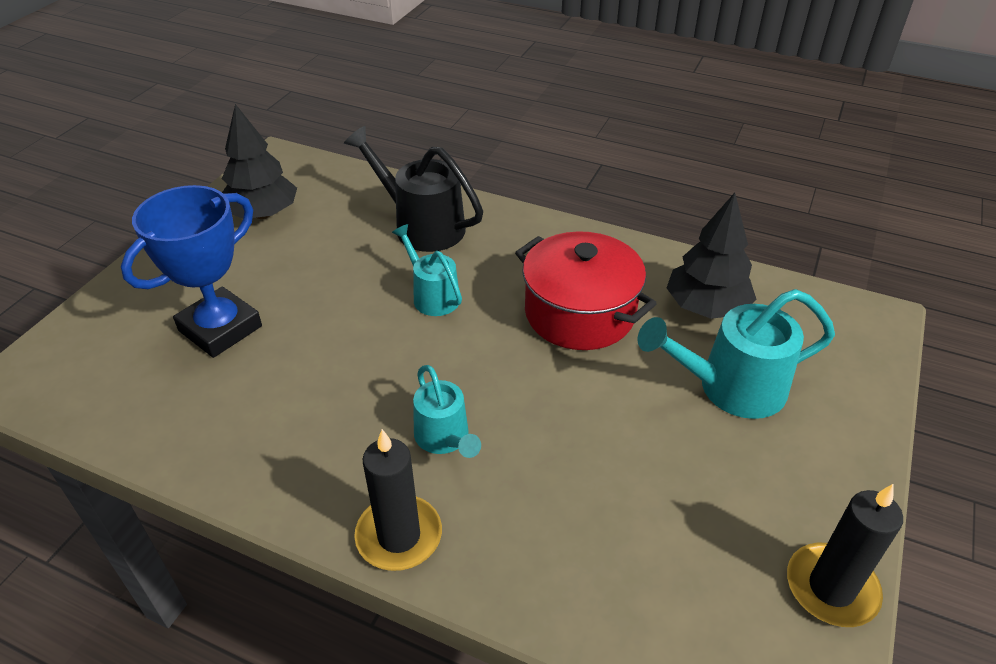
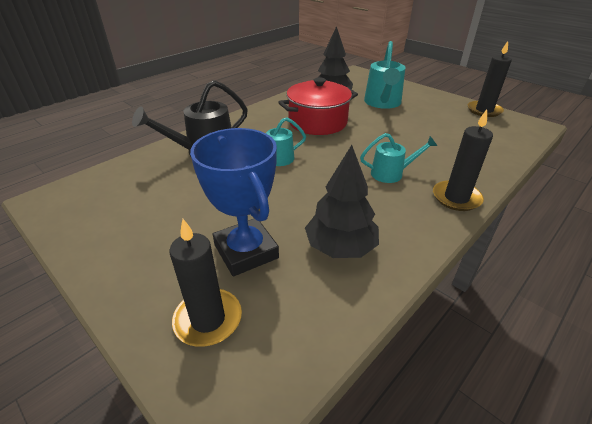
camera: 70 degrees left, 5 degrees down
black tree [222,104,297,219] -> black tree moved to [305,145,379,258]
none -> black candle [169,219,242,347]

